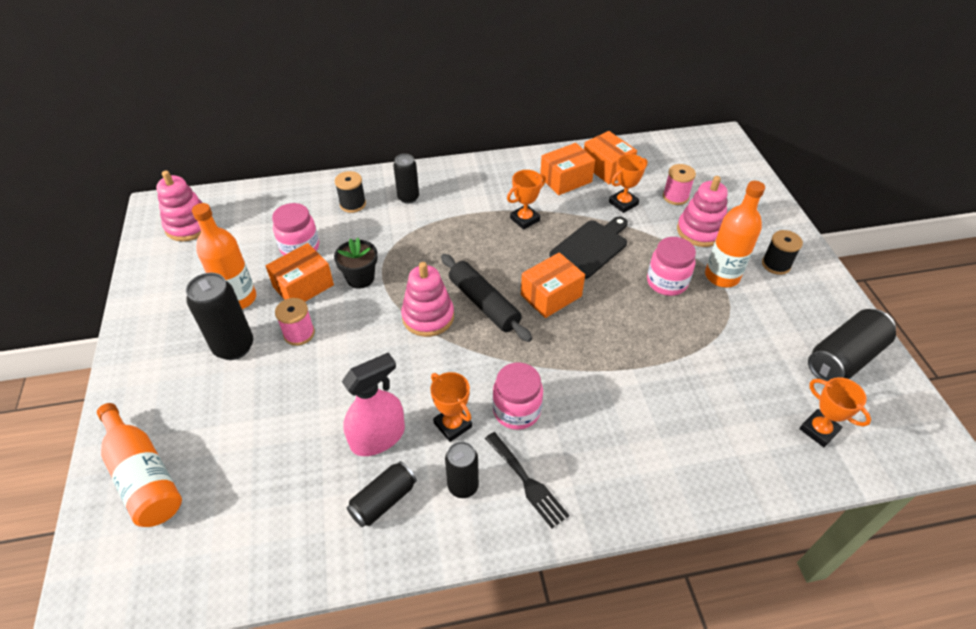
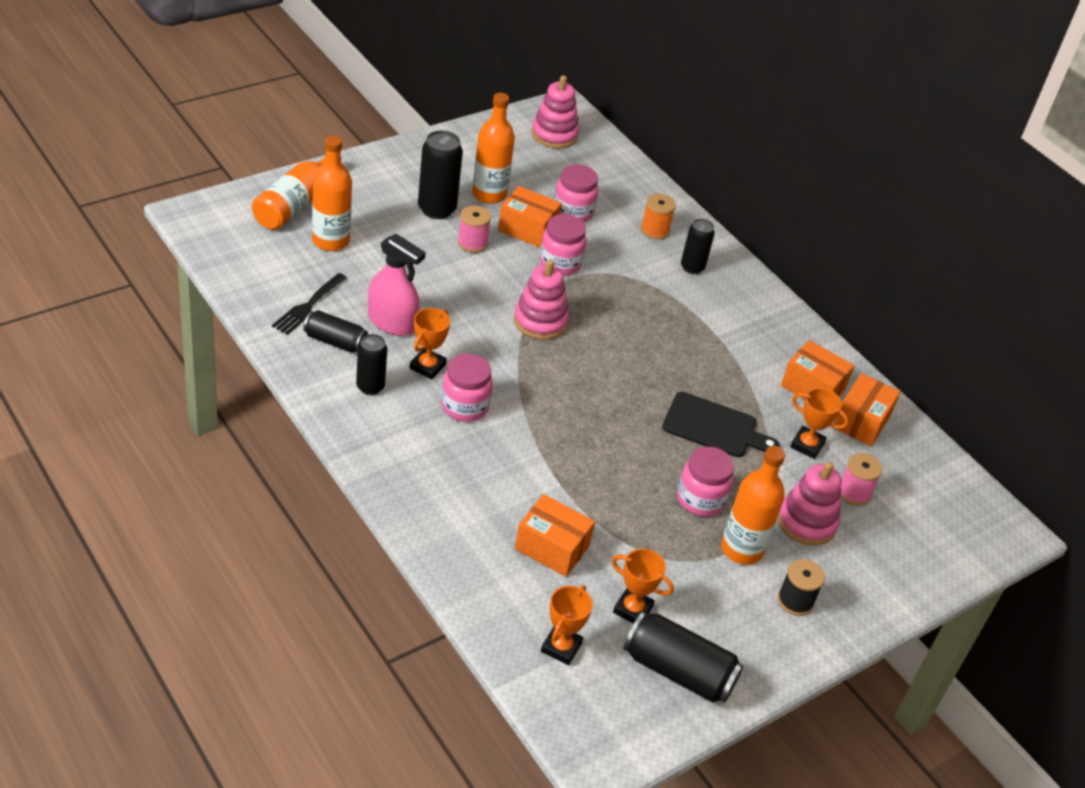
camera: 60 degrees right, 5 degrees down
black flower pot [334,237,378,289] -> pink jar [540,214,586,275]
black spool [335,171,366,213] -> orange spool [641,194,676,240]
black rolling pin [441,254,532,342] -> none
black fork [485,432,569,528] -> black fork moved to [272,273,347,335]
orange trophy [507,170,546,230] -> orange trophy moved to [611,549,674,624]
orange box [521,252,585,318] -> orange box moved to [515,494,595,577]
none -> orange bottle [312,136,352,251]

